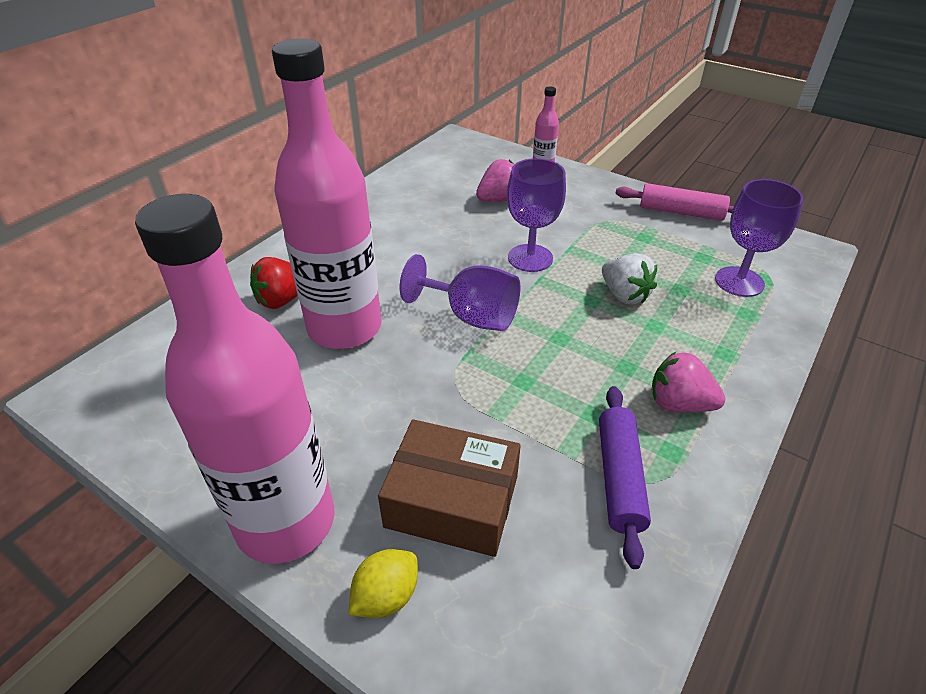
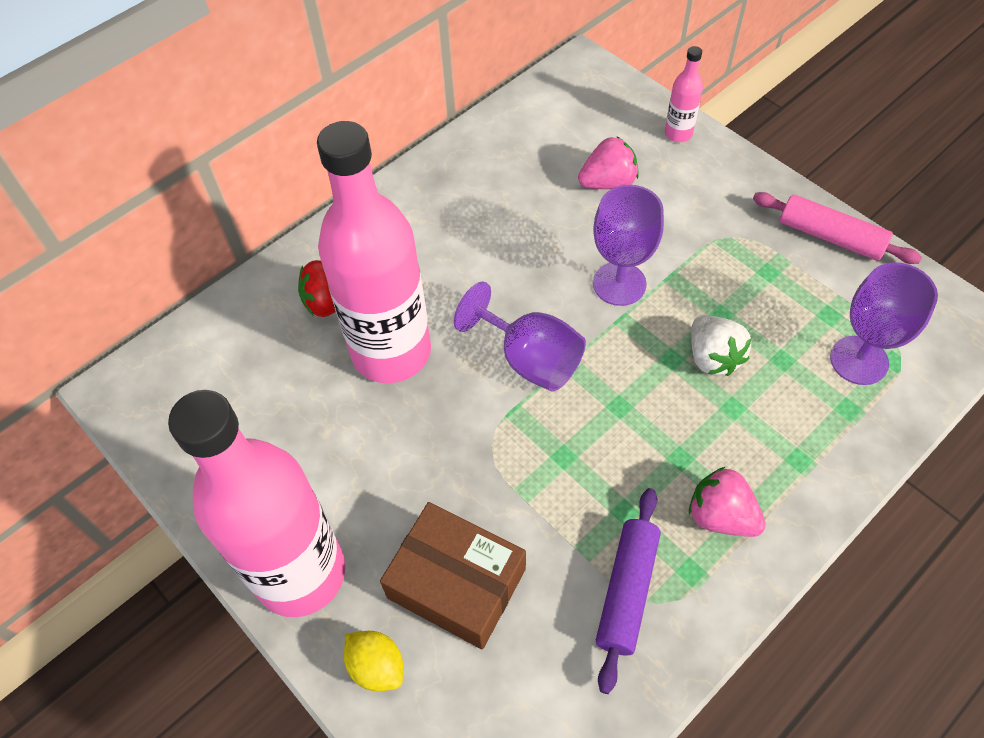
camera: 15 degrees right, 15 degrees up
yellow lemon [349,549,418,618] -> yellow lemon turned 75 degrees clockwise [344,631,403,691]

